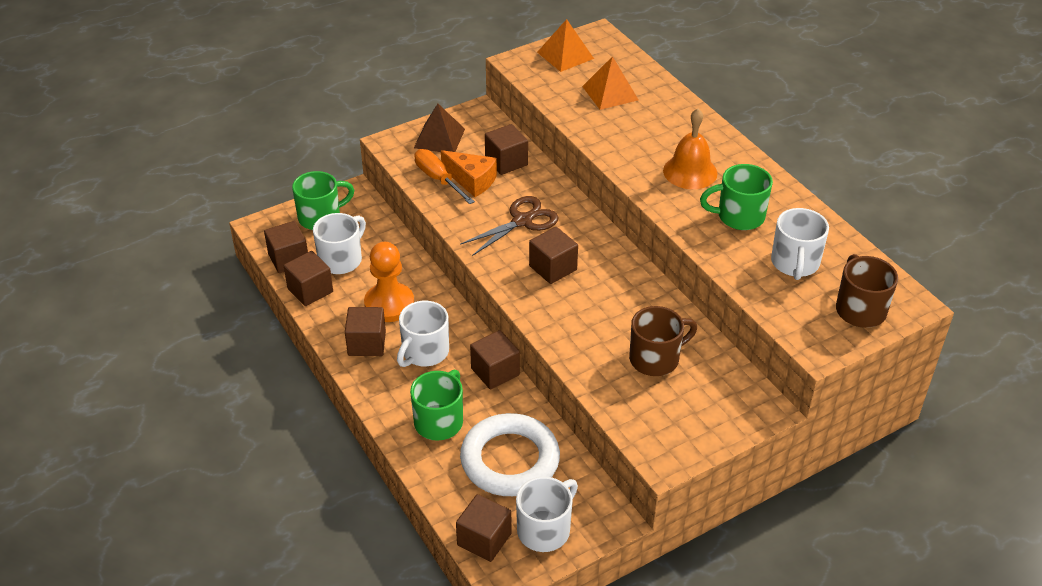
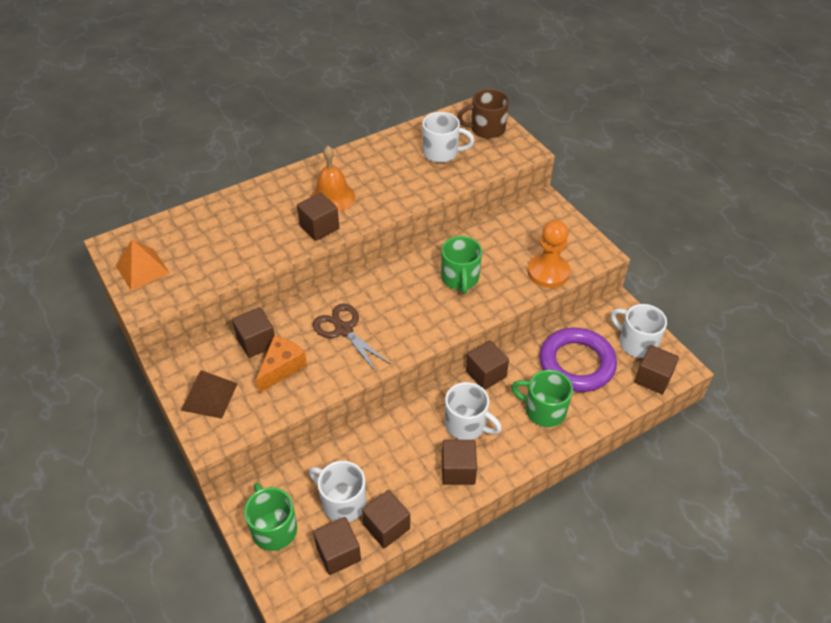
camera: 90 degrees left, 5 degrees up
orange pawn [364,242,414,322] -> orange pawn moved to [528,220,570,288]
orange screwdriver [414,149,475,204] -> none
white ring [460,413,560,496] -> purple ring [539,328,617,392]
brown cube [529,227,578,284] -> brown cube moved to [297,192,339,241]
orange pyramid [582,56,638,110] -> none
brown mug [629,306,697,376] -> none
green mug [700,164,773,230] -> green mug moved to [441,236,482,294]

